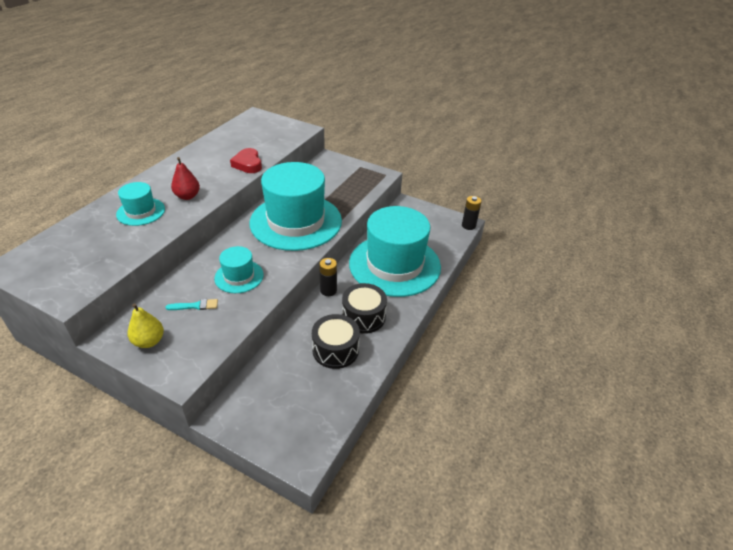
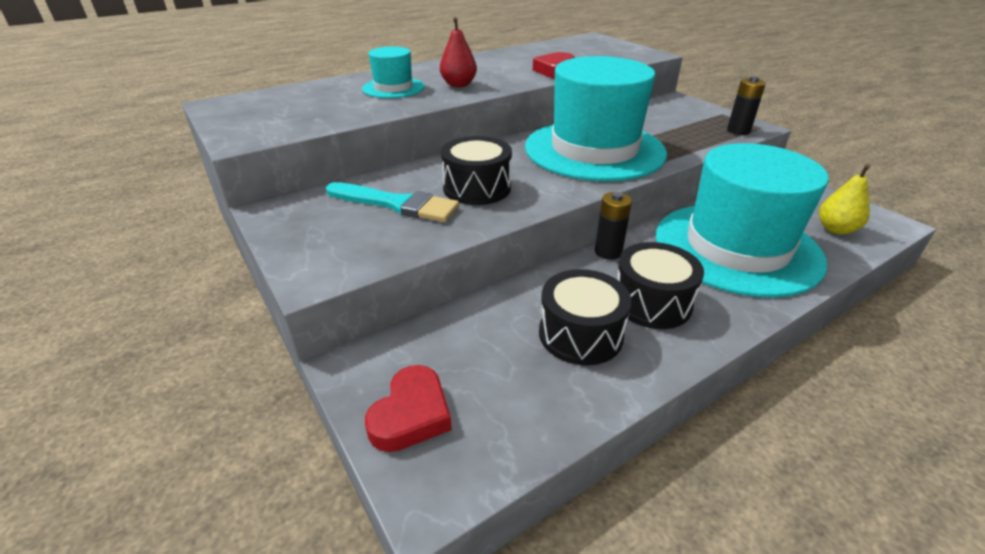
camera: 30 degrees right, 5 degrees down
yellow pear [128,303,164,348] -> yellow pear moved to [819,164,871,235]
turquoise brush [165,299,218,310] -> turquoise brush [326,182,459,222], size x1.88
turquoise hat [214,246,264,293] -> black drum [441,136,512,205]
black battery [462,196,482,230] -> black battery moved to [727,76,766,135]
none -> red heart [365,365,452,452]

